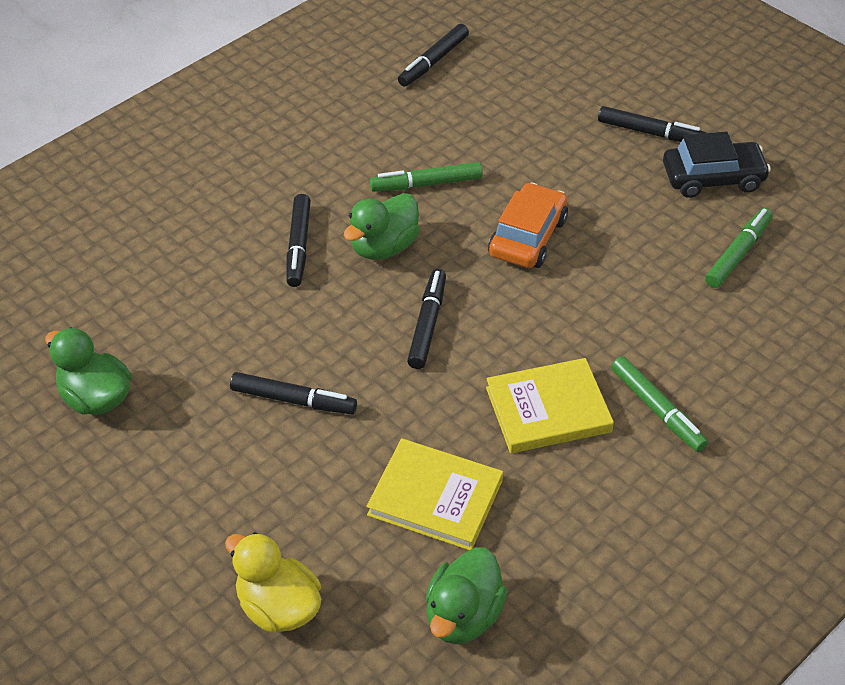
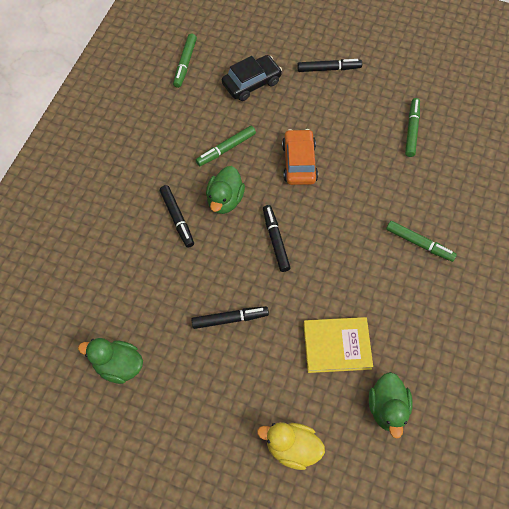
camera: 25 degrees left, 15 degrees up
black marker [398,24,469,87] -> green marker [173,34,197,88]
yellow book [486,358,614,453] -> none
black car [663,132,771,198] -> black car moved to [222,55,282,101]

